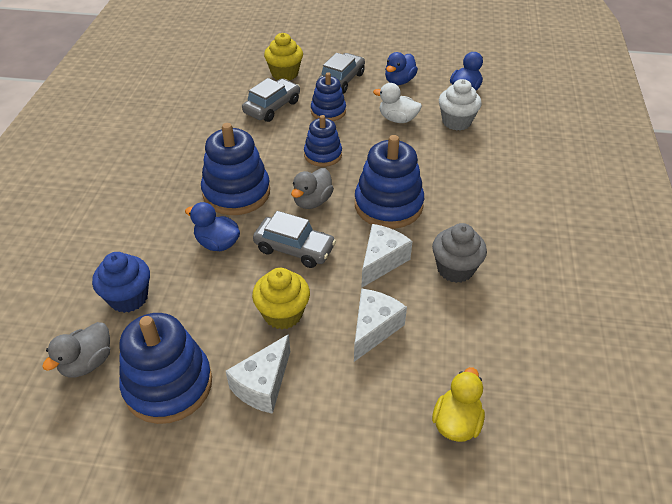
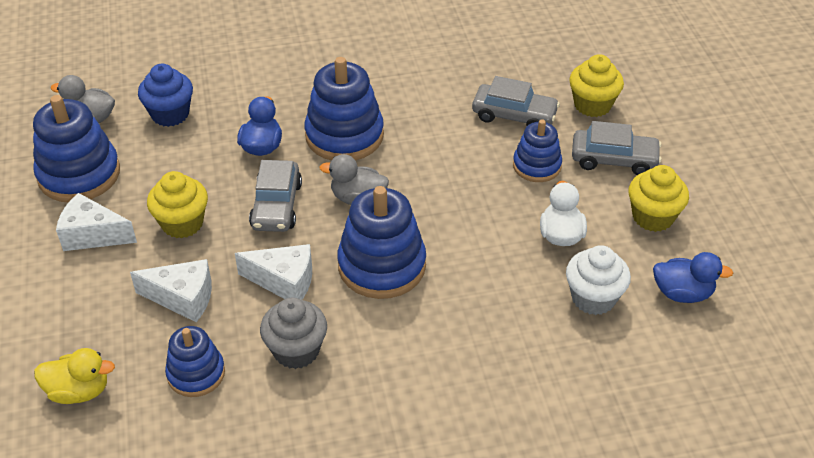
camera: 70 degrees right, 0 degrees up
blue stacking toy [304,115,342,167] -> blue stacking toy moved to [165,326,225,397]
blue duck [385,52,418,85] -> yellow cupcake [629,165,689,232]

